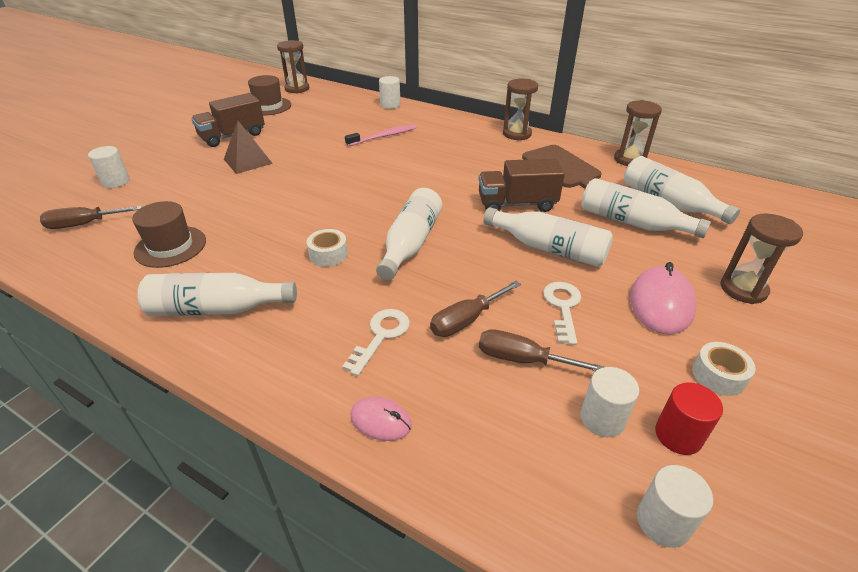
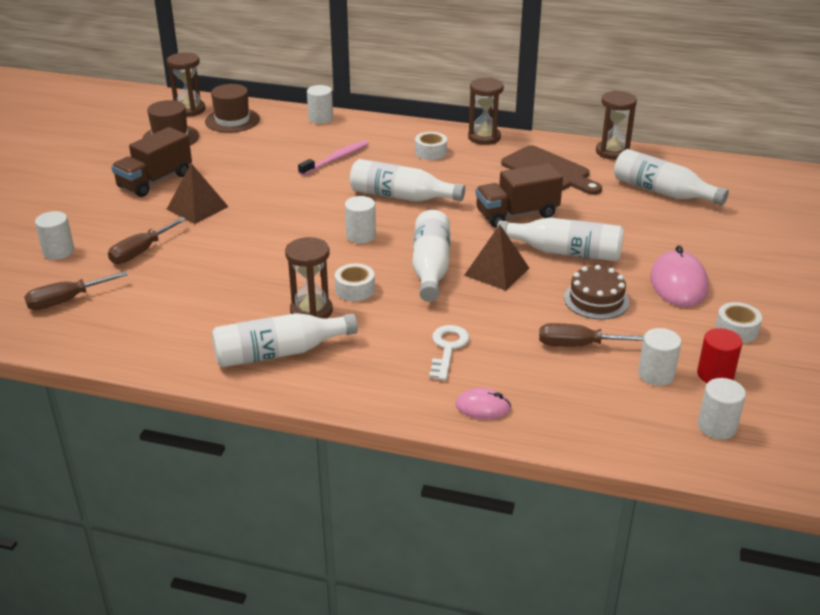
camera: 15 degrees left, 5 degrees down
brown hat [132,201,206,268] -> brown hat moved to [205,84,260,133]
brown screwdriver [430,281,521,337] -> brown screwdriver moved to [108,217,187,264]
white key [543,282,581,345] -> brown cake [564,265,629,319]
white bottle [581,178,711,238] -> white bottle moved to [350,159,465,202]
brown hourglass [720,214,803,304] -> brown hourglass moved to [285,237,333,319]
none -> white cylinder [345,196,376,243]
none -> white tape [415,132,447,160]
none -> brown pyramid [464,225,529,291]

